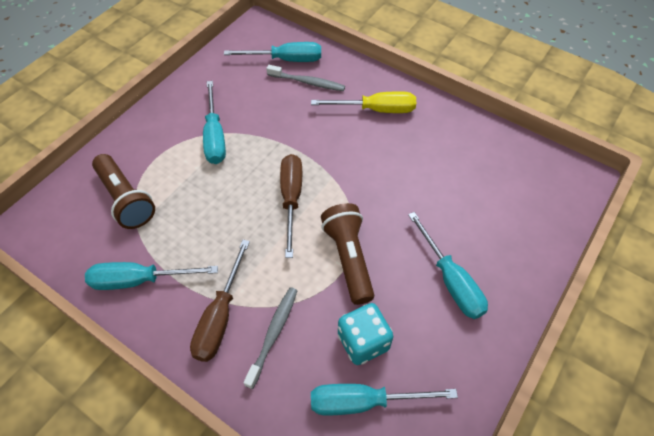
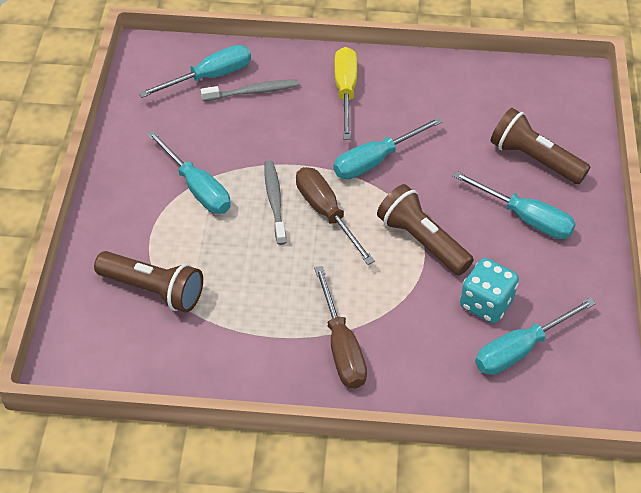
camera: 30 degrees left, 5 degrees down
turquoise screwdriver [85,262,218,290] -> turquoise screwdriver moved to [333,117,443,179]
grey toothbrush [243,287,298,389] -> grey toothbrush moved to [264,160,286,245]
yellow screwdriver [311,91,416,113] -> yellow screwdriver turned 60 degrees counterclockwise [334,47,357,139]
none -> brown flashlight [490,108,590,184]

